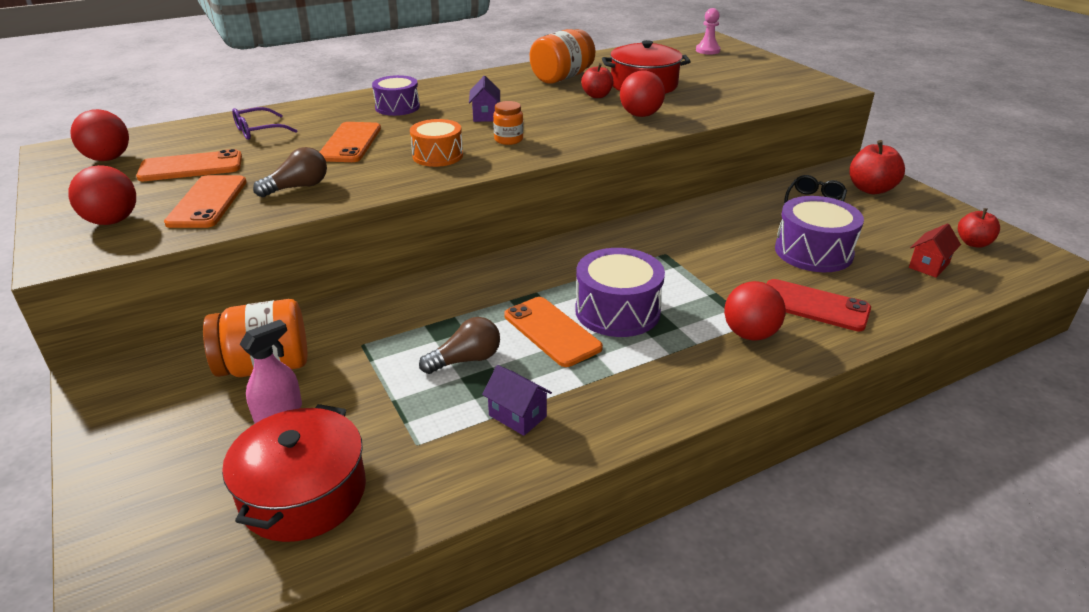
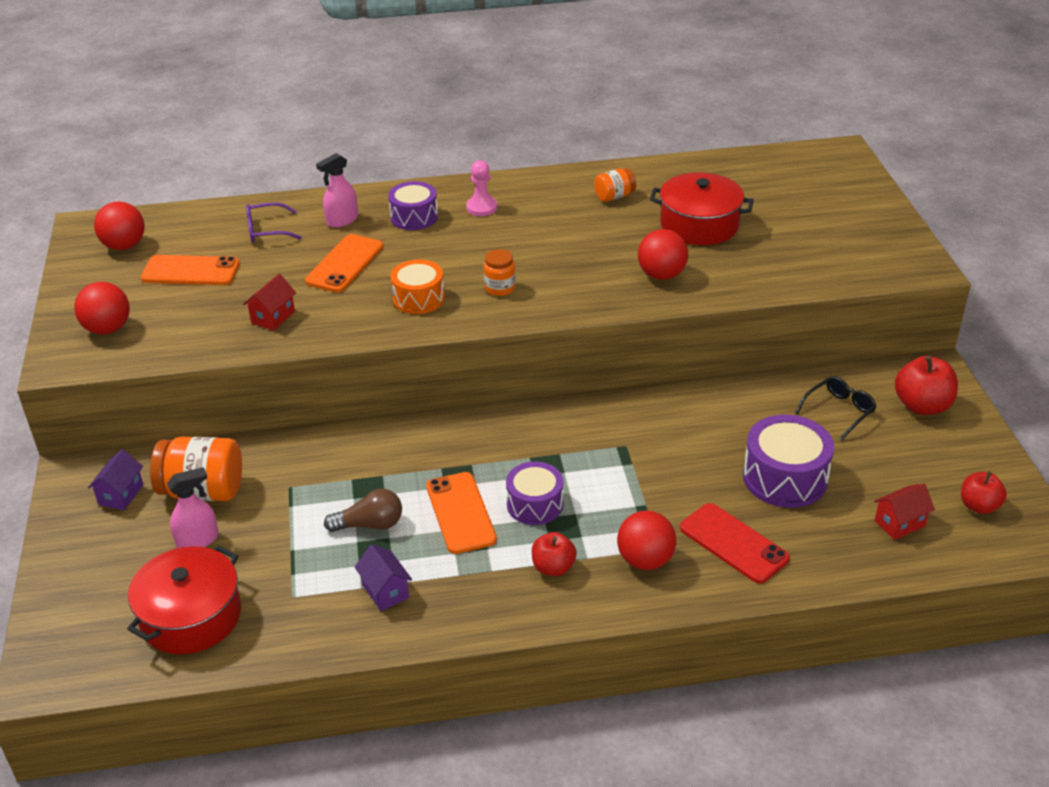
camera: 20 degrees right, 5 degrees up
orange phone [164,175,247,228] -> none
brown light bulb [253,147,327,197] -> red house [243,274,296,331]
purple house [469,76,500,122] -> purple house moved to [88,449,143,510]
orange jar [530,29,595,84] -> orange jar [594,168,636,202], size x0.54
purple drum [575,248,665,337] -> purple drum [506,461,563,525], size x0.67
red apple [581,63,613,98] -> red apple moved to [532,532,577,576]
pink pawn [696,8,721,55] -> pink pawn moved to [466,160,497,216]
none -> pink spray bottle [316,153,358,228]

